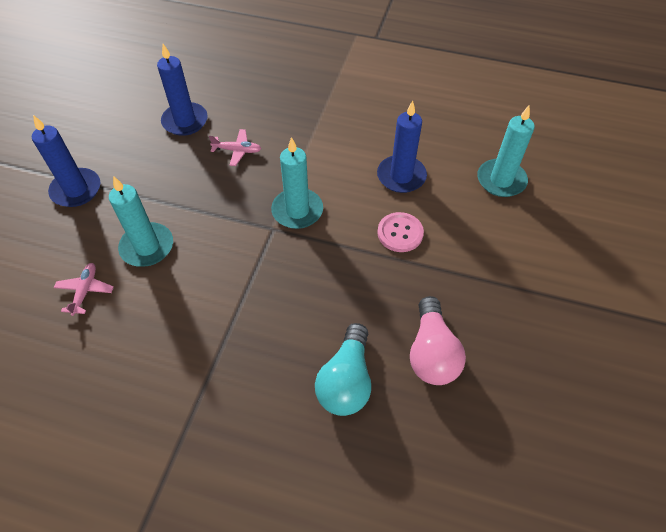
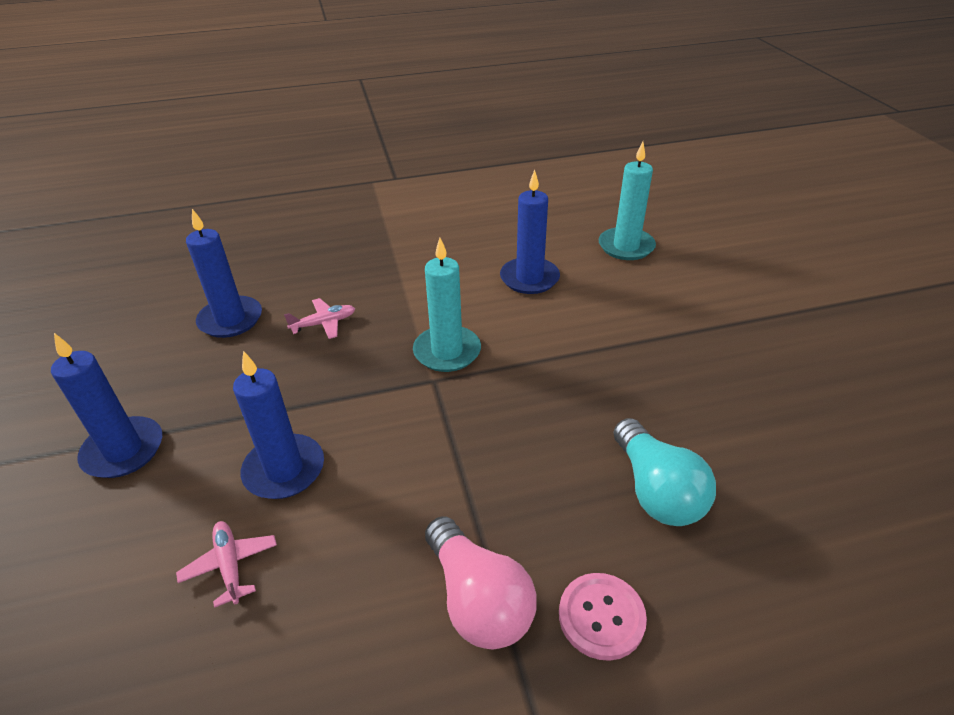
camera: 30 degrees left, 15 degrees down
turquoise candle [109,176,173,267] -> blue candle [233,351,324,499]
pink button [377,212,424,252] -> pink button moved to [559,573,647,661]
pink light bulb [410,296,466,385] -> pink light bulb moved to [425,516,536,650]

